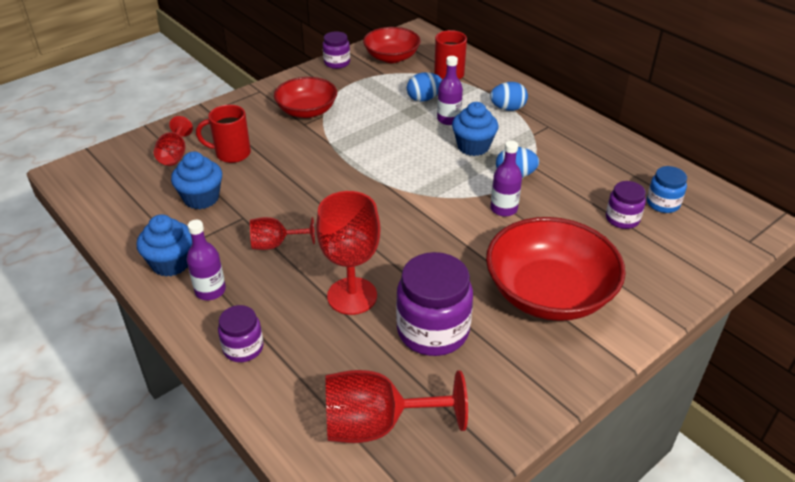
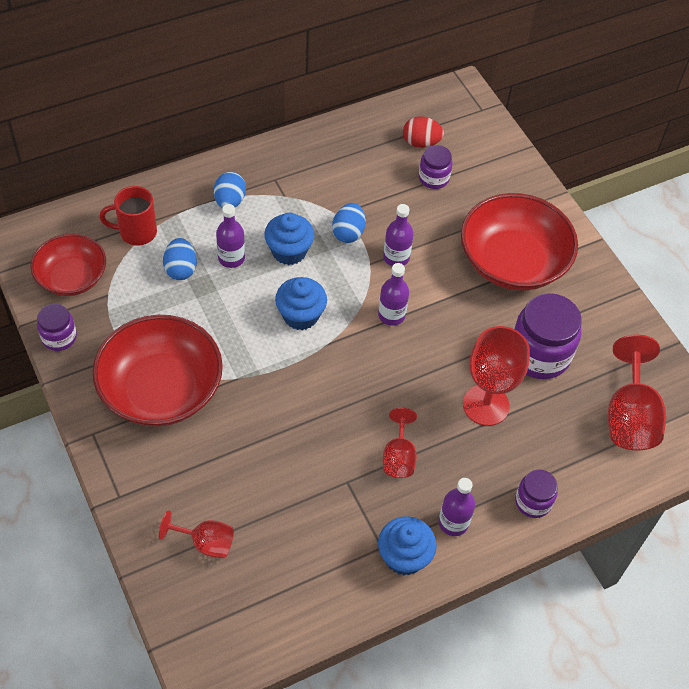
camera: 80 degrees left, 15 degrees up
blue cupcake [171,152,222,209] -> blue cupcake moved to [275,277,327,330]
red mug [196,105,251,163] -> none
red bowl [274,77,337,118] -> red bowl [92,315,223,426], size x1.61
blue jar [647,166,687,213] -> red egg [403,116,444,148]
none -> purple bottle [378,263,409,326]

